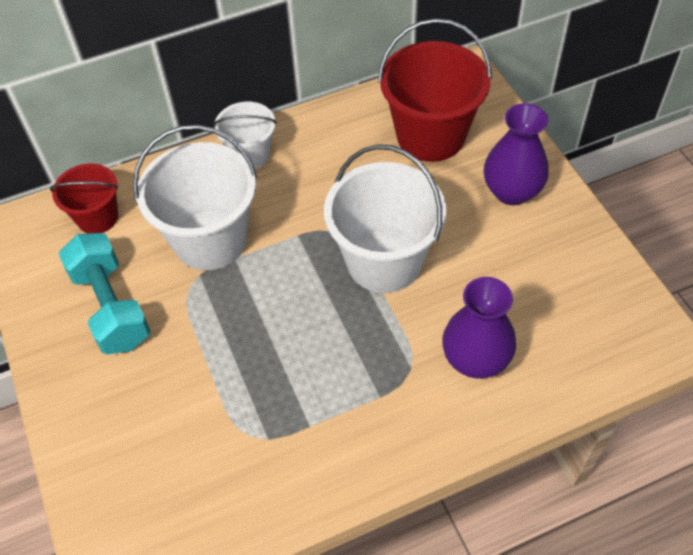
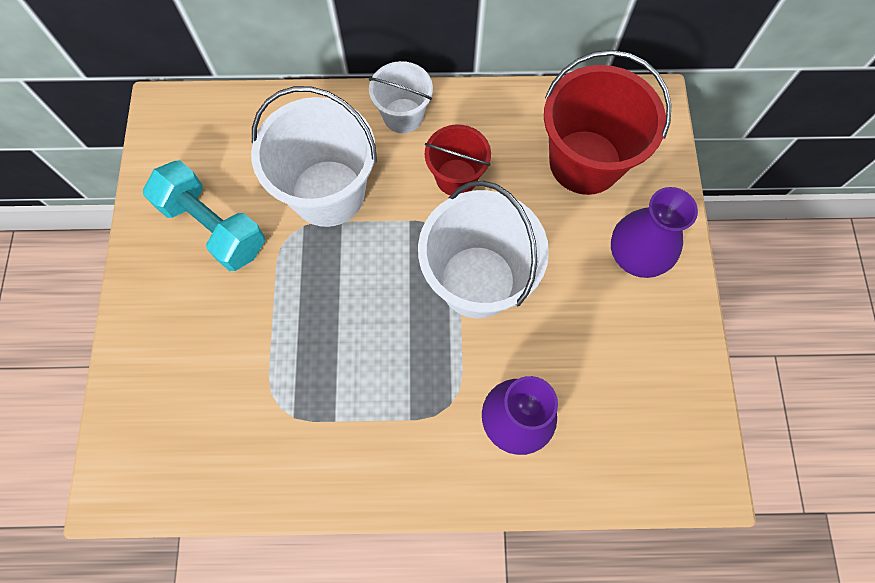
camera: 20 degrees right, 15 degrees up
red bucket [50,164,118,233] -> red bucket moved to [425,124,491,195]
turquoise dumbbell [59,233,151,354] -> turquoise dumbbell turned 45 degrees counterclockwise [143,161,265,271]

